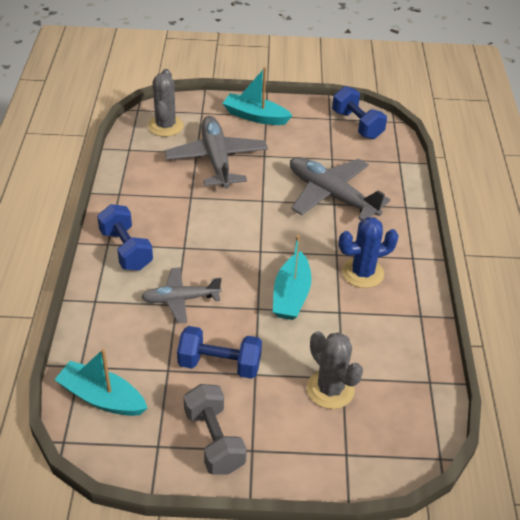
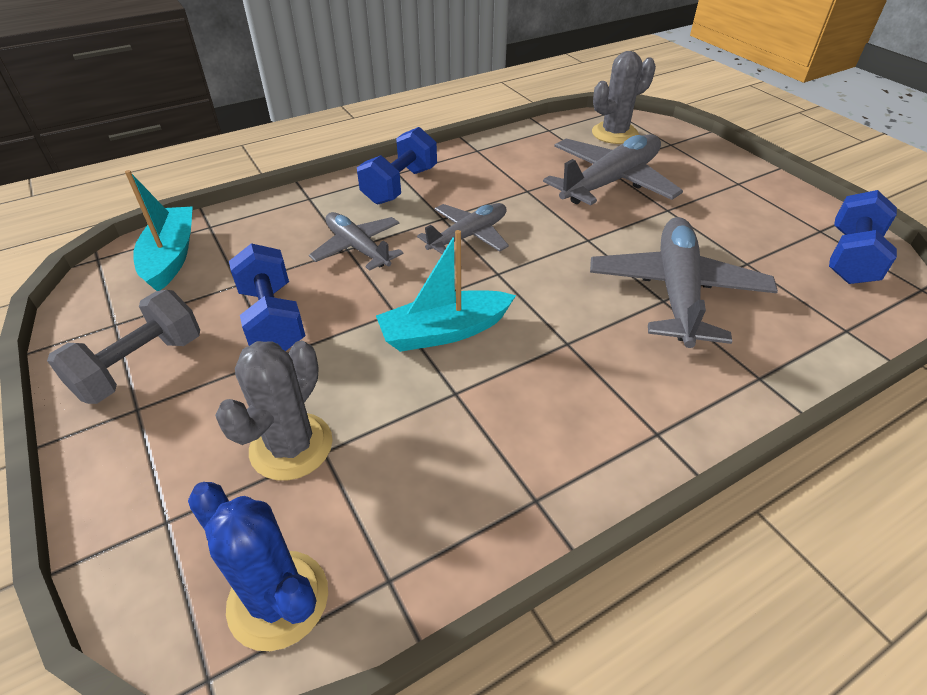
camera: 60 degrees right, 0 degrees up
turquoise boat [222,67,293,125] -> none
blue cactus [339,217,399,288] -> blue cactus moved to [188,482,328,651]
none -> grey plane [417,203,509,254]

